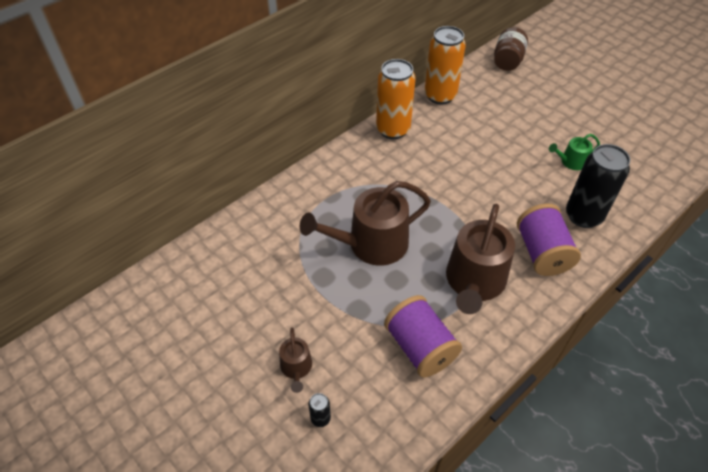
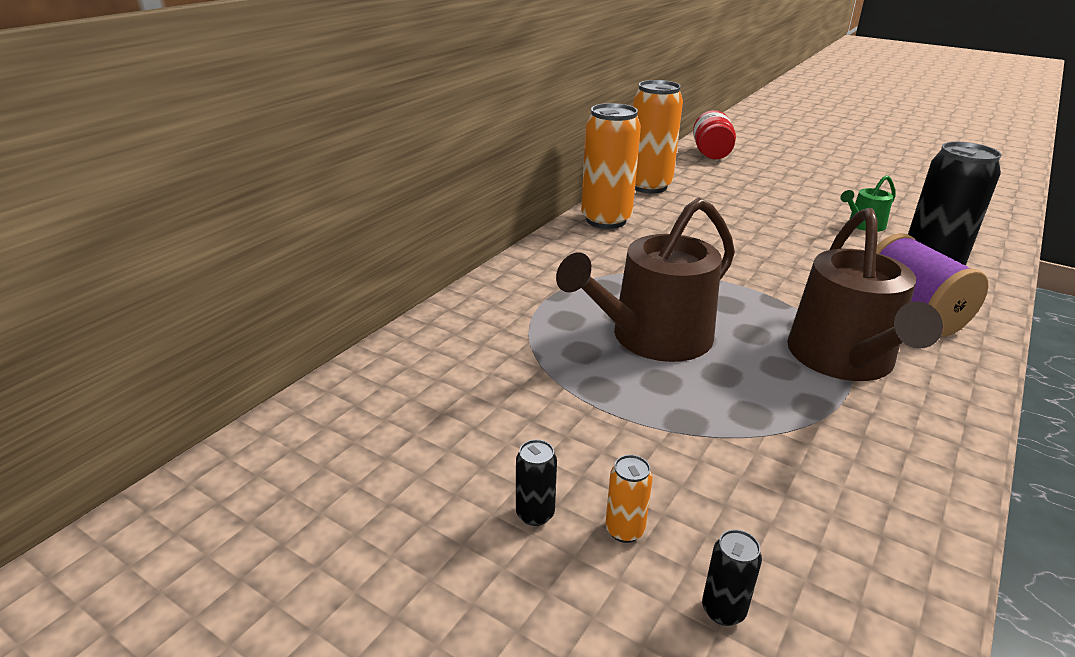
camera: 15 degrees left, 20 degrees down
brown watering can [279,327,312,393] -> orange can [605,455,653,543]
purple spool [384,295,462,378] -> none
brown jar [494,27,528,71] -> red jar [693,110,736,159]
none -> black can [516,440,557,526]

